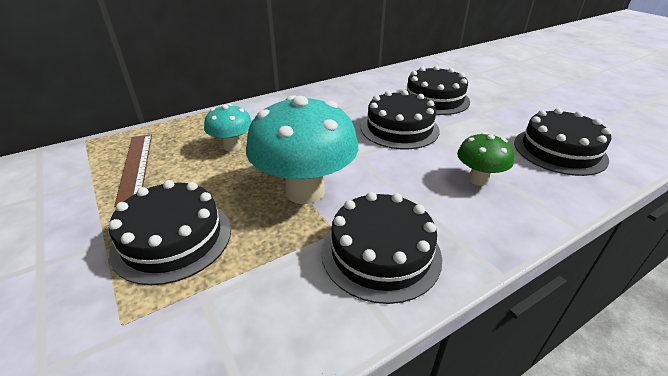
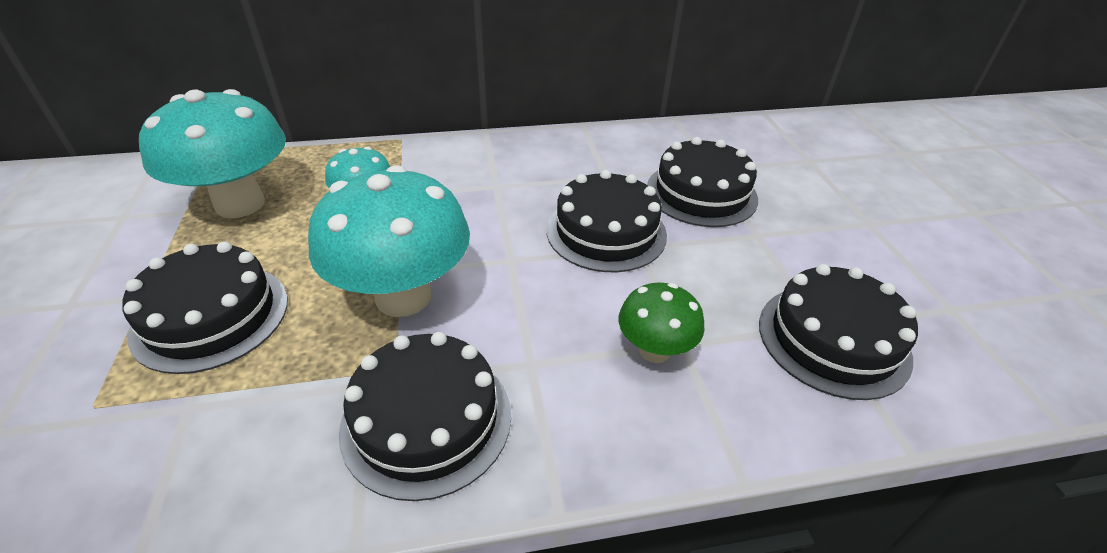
camera: 20 degrees right, 5 degrees up
brown ruler [114,135,152,207] -> turquoise mushroom [139,89,286,218]

